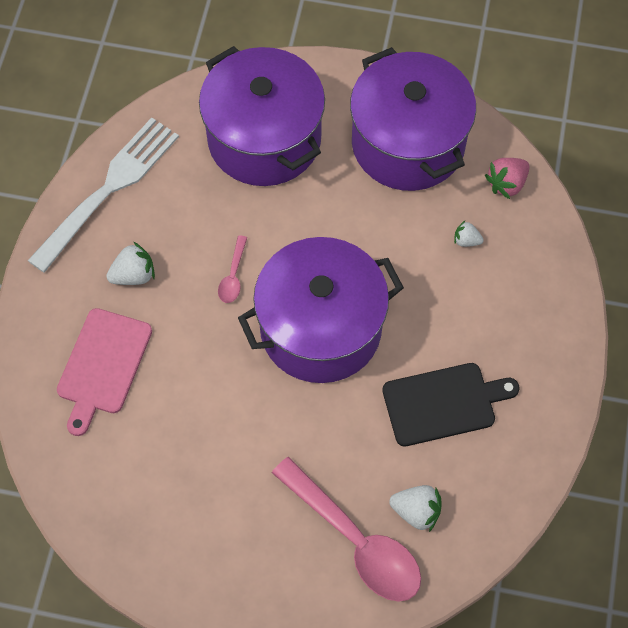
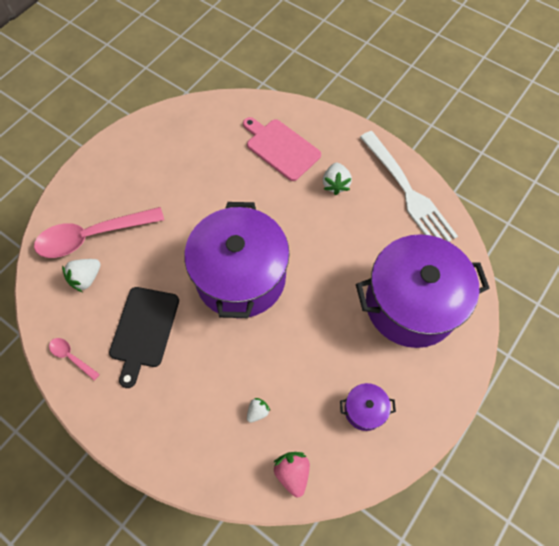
camera: 115 degrees right, 0 degrees up
pink spoon [218,235,247,303] -> pink spoon moved to [49,338,100,381]
purple pot [350,47,476,191] -> purple pot [340,383,396,431], size x0.41

